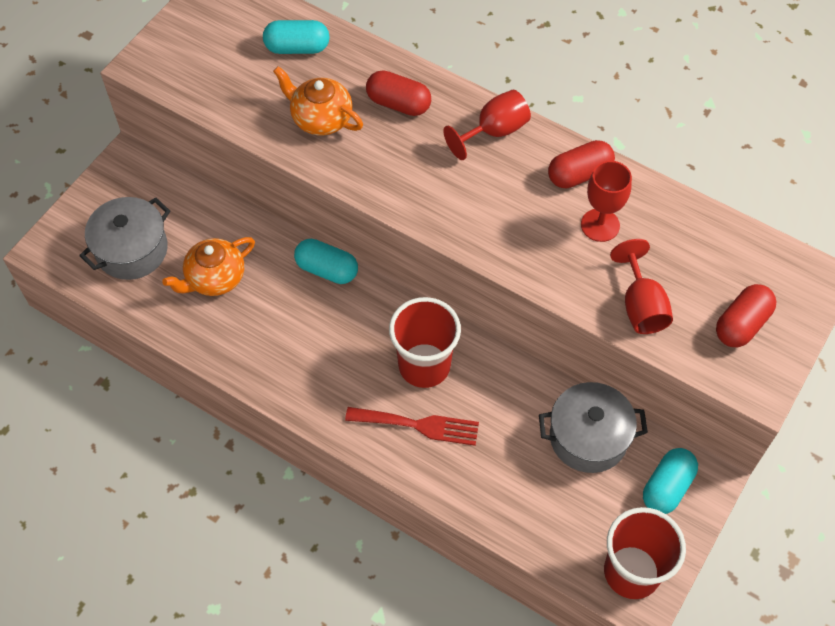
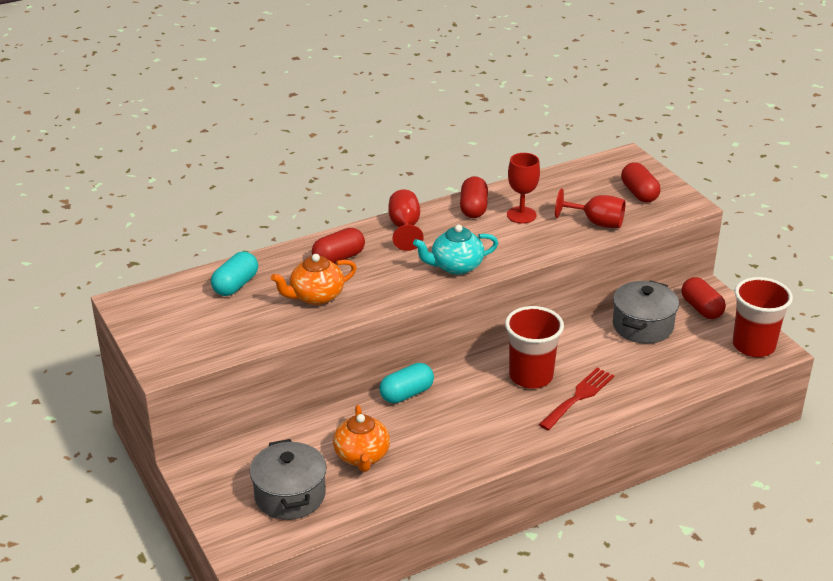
camera: 60 degrees left, 25 degrees down
turquoise capsule [643,448,698,514] -> red capsule [681,277,726,319]
none -> turquoise teapot [413,224,498,275]

